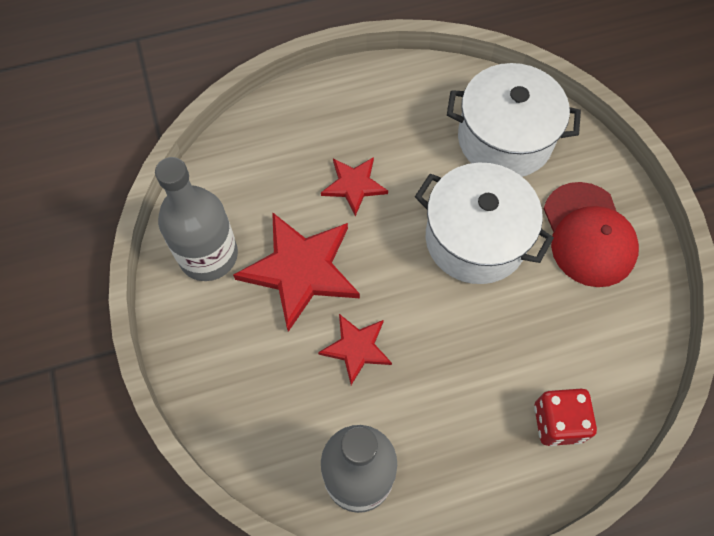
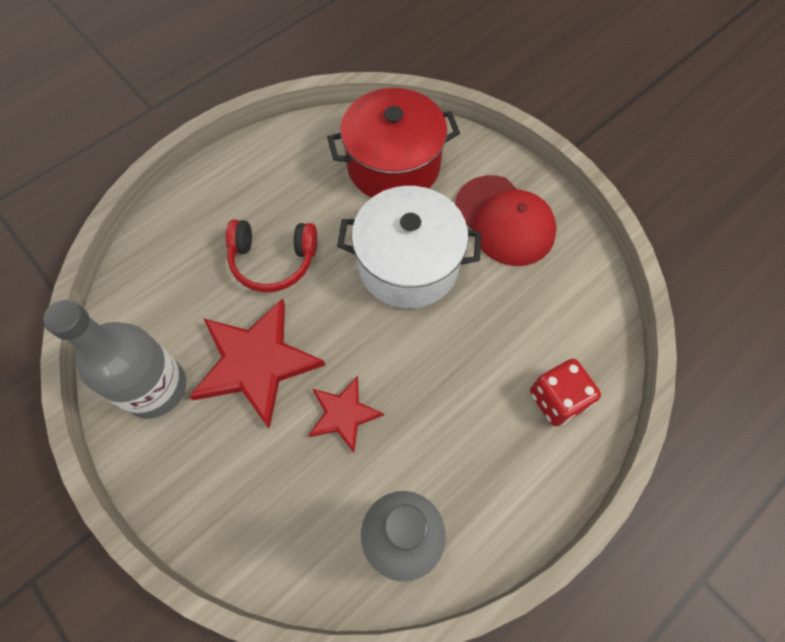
camera: 25 degrees left, 0 degrees up
red star [321,157,388,216] -> red headphones [226,220,317,292]
white pot [447,63,581,177] -> red pot [327,88,460,198]

